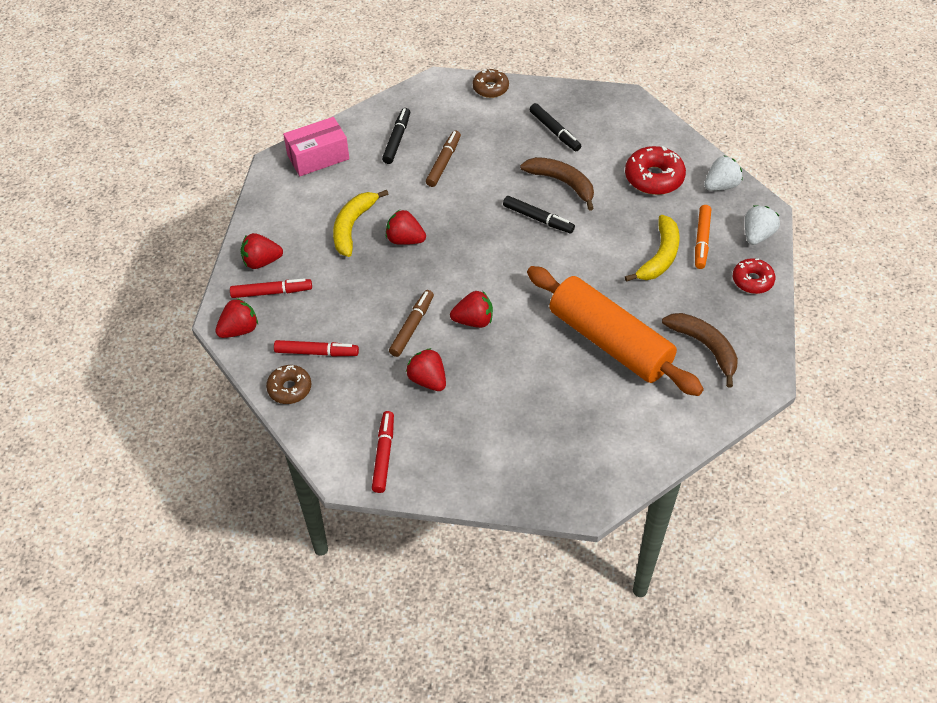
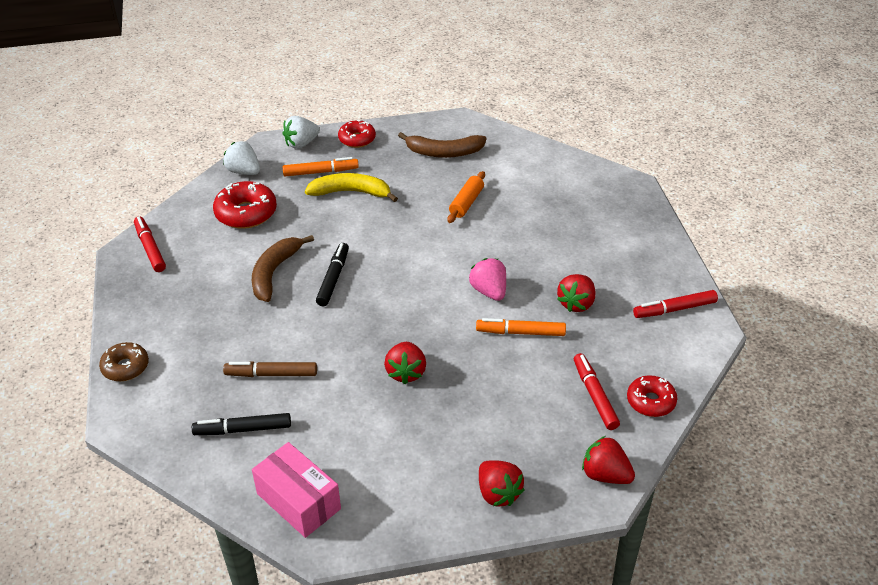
camera: 110 degrees left, 10 degrees down
red marker [230,278,312,298] -> red marker moved to [134,216,166,272]
brown donut [266,365,311,404] -> red donut [627,375,677,417]
yellow banana [333,190,388,257] -> none
brown marker [389,290,434,357] -> orange marker [476,318,566,336]
red strawberry [450,291,493,328] -> pink strawberry [469,258,506,301]
orange rolling pin [527,266,704,396] -> orange rolling pin [447,171,485,223], size x0.42
black marker [529,103,581,151] -> none
brown banana [662,313,738,388] -> brown banana turned 120 degrees counterclockwise [398,132,486,158]
white strawberry [745,205,780,245] -> white strawberry turned 45 degrees counterclockwise [282,116,320,149]

